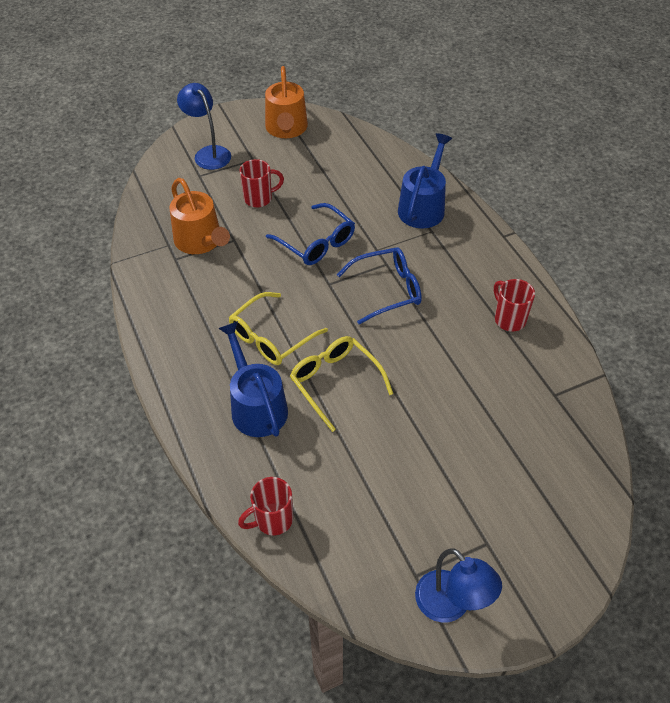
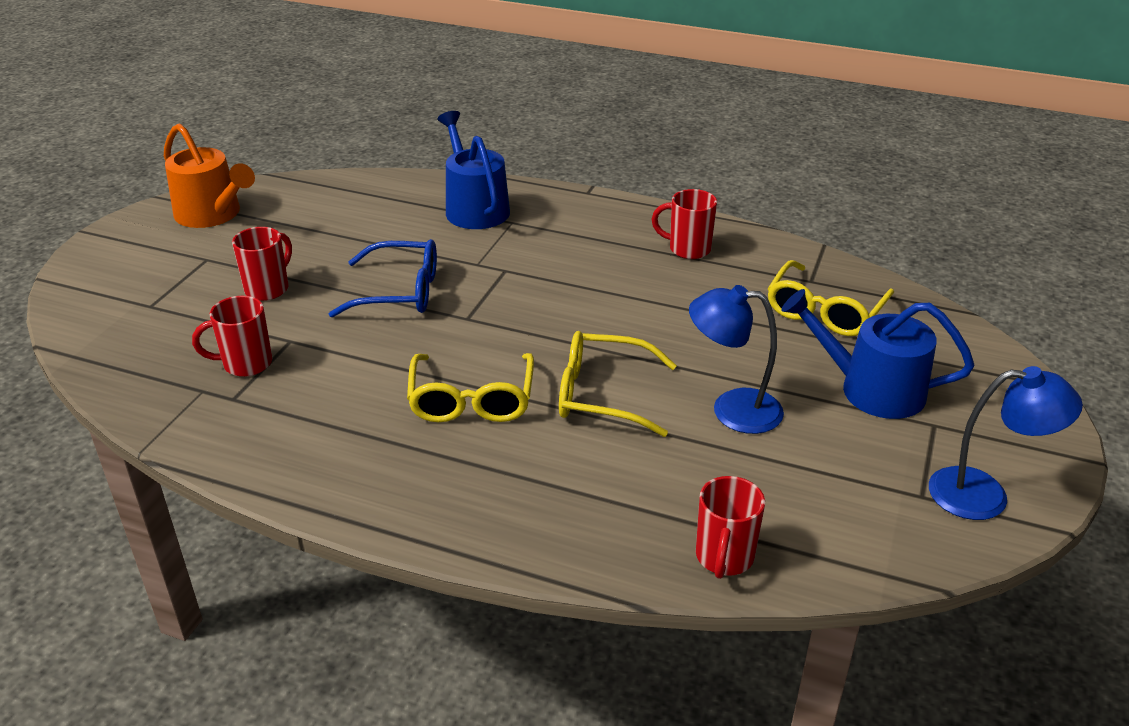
camera: 45 degrees left, 15 degrees down
orange watering can [169,178,230,254] -> red mug [192,296,272,377]
blue lamp [177,83,231,170] -> blue lamp moved to [689,285,784,434]
blue watering can [218,321,288,437] -> blue watering can moved to [781,289,974,419]
blue glasses [337,247,422,324] -> none
none -> yellow glasses [767,260,894,336]

